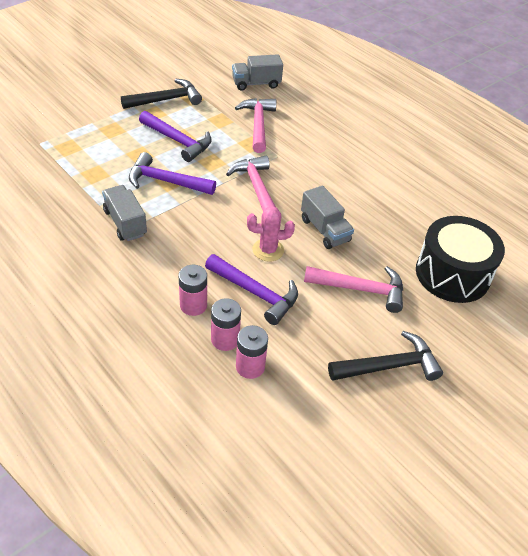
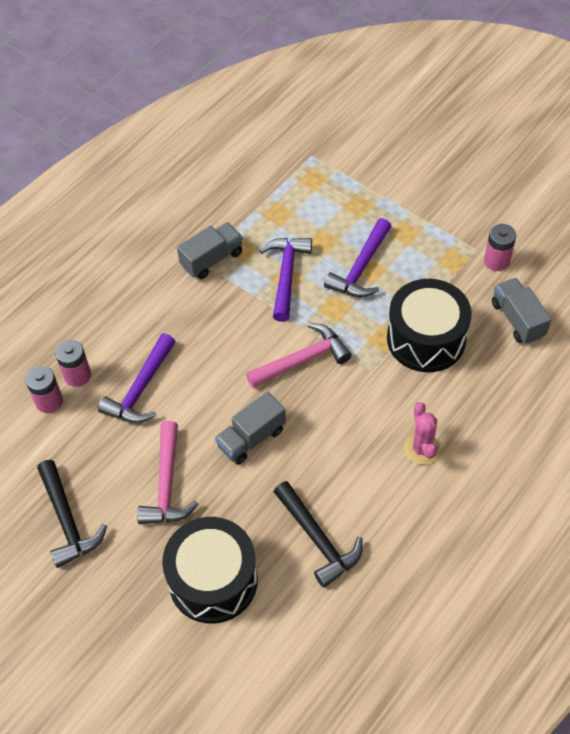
camera: 85 degrees right, 10 degrees up
black hammer [121,79,202,109] -> black hammer moved to [274,481,363,588]
pink battery [179,265,207,316] -> pink battery moved to [484,224,516,271]
pink hammer [235,98,276,153] -> black drum [387,279,472,372]
pink cactus [247,206,295,262] -> pink cactus moved to [404,402,440,465]

